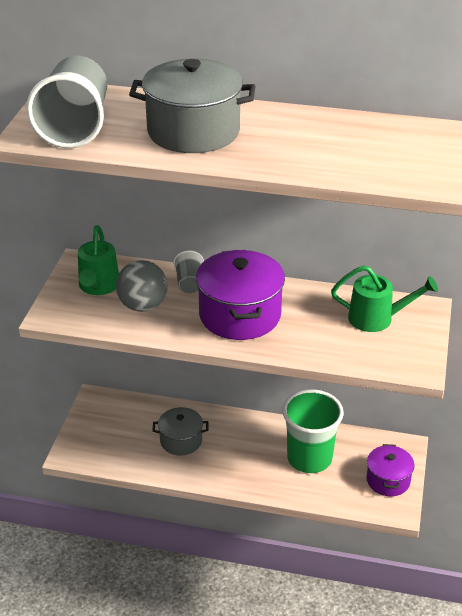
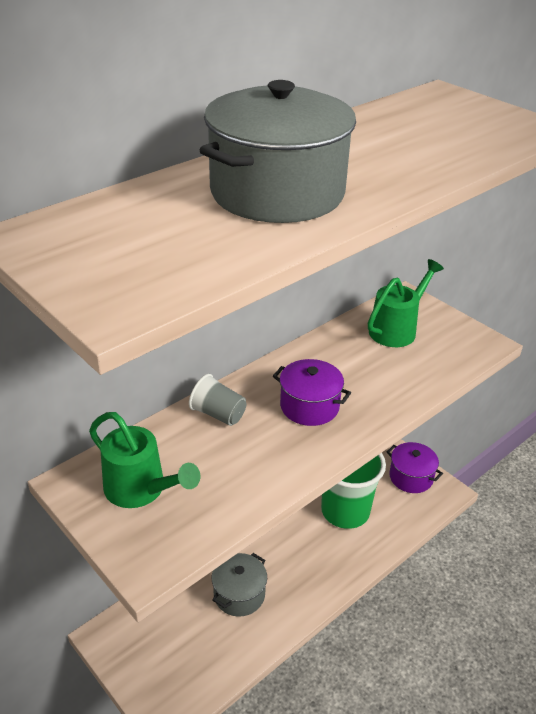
camera: 55 degrees left, 0 degrees up
grey cup [26,56,107,148] -> none
grey ball [116,260,167,312] -> none
purple pot [196,250,285,340] -> purple pot [273,359,351,426], size x0.58

